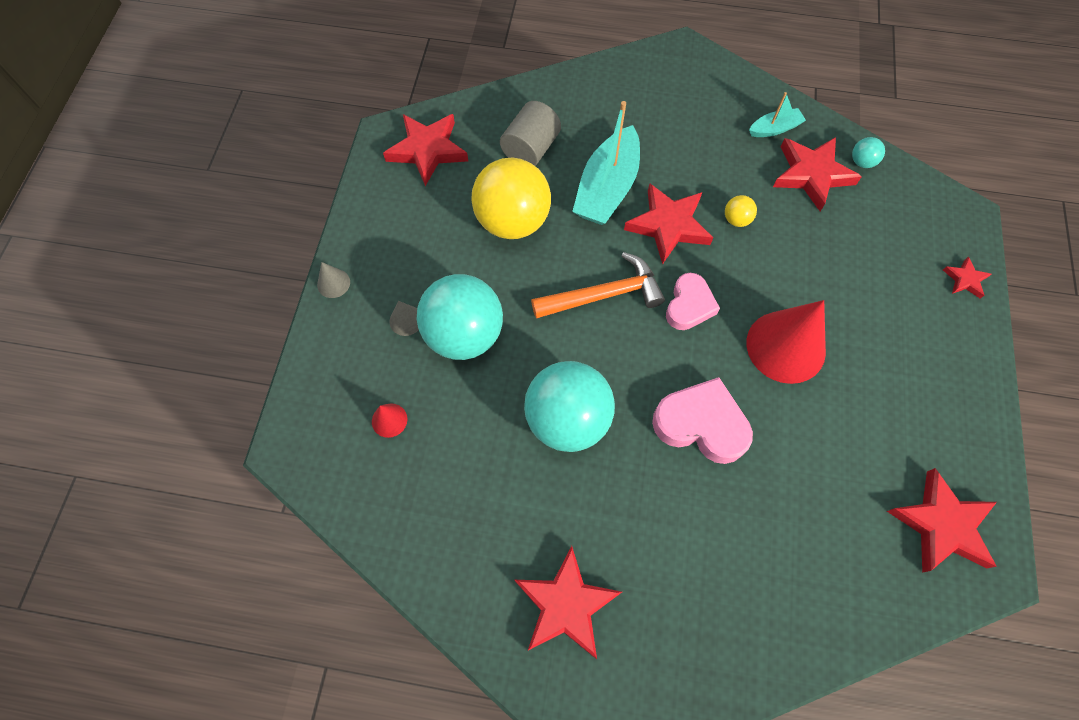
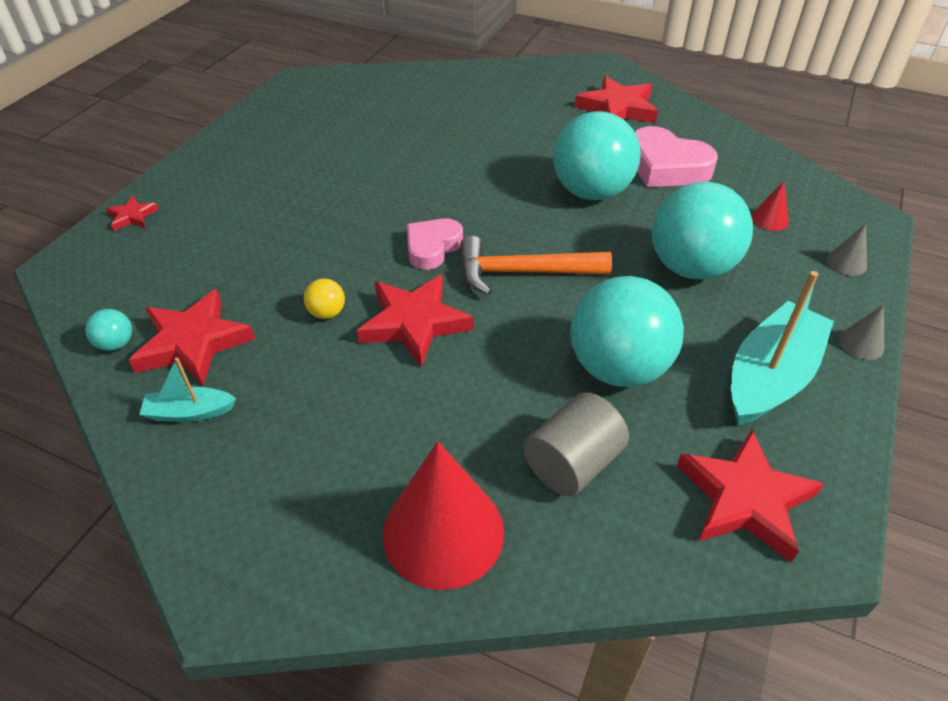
camera: 165 degrees left, 20 degrees down
grey cone [390,301,419,336] -> grey cone moved to [827,224,867,276]
yellow ball [471,158,551,239] -> turquoise ball [570,276,684,387]
turquoise boat [572,101,640,225] -> turquoise boat moved to [731,271,834,425]
pink heart [652,377,753,464] -> pink heart moved to [635,126,718,187]
red cone [747,300,826,384] -> red cone moved to [383,441,504,590]
red star [887,468,997,573] -> none

